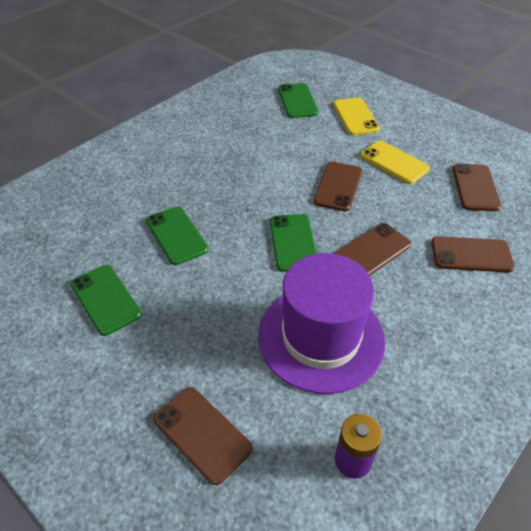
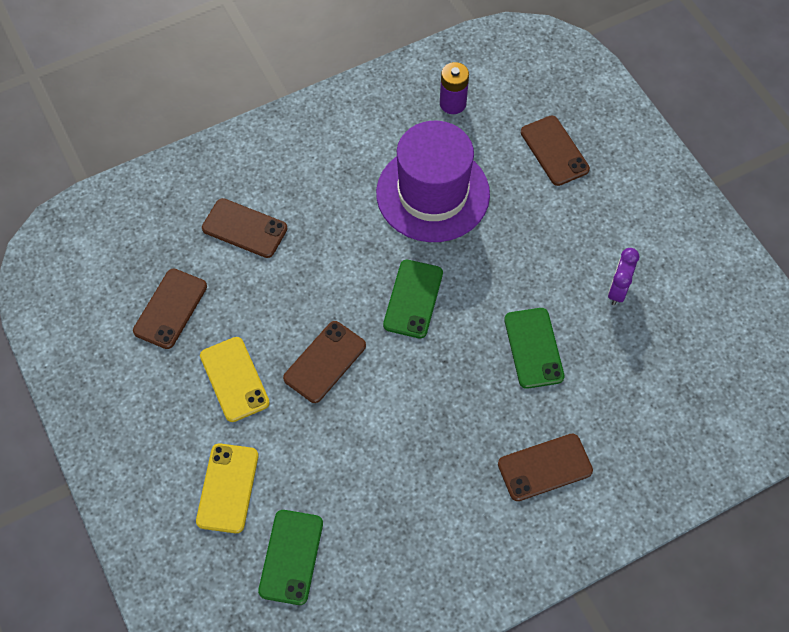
camera: 160 degrees left, 15 degrees up
green phone [70,265,142,336] -> purple clock [608,248,639,305]
brown phone [335,223,411,276] -> brown phone moved to [498,433,593,501]

